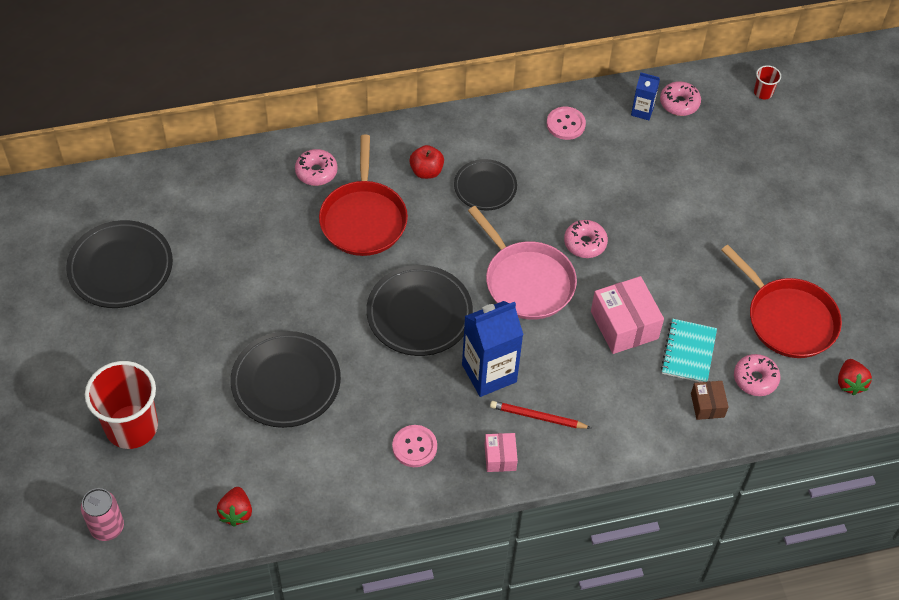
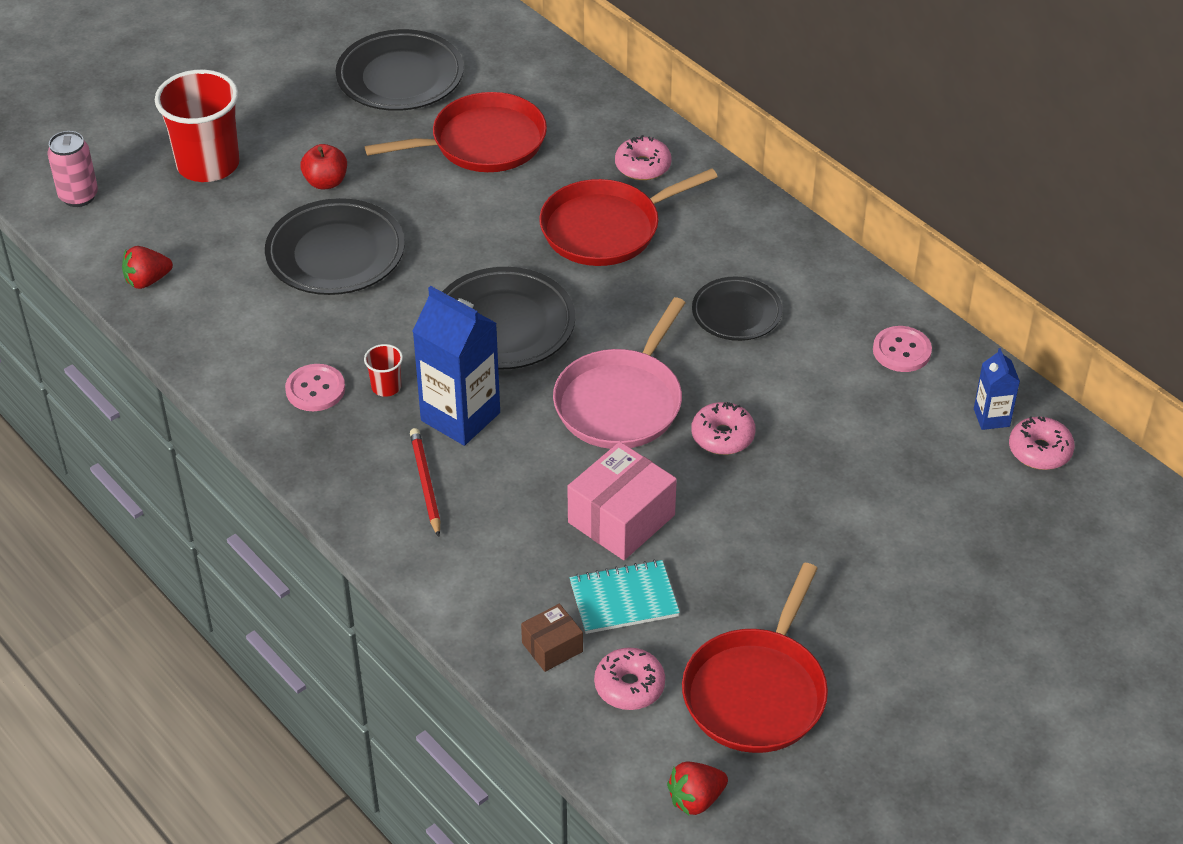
camera: 65 degrees right, 10 degrees down
red apple [409,145,444,179] -> red apple moved to [300,144,347,190]
pink box [485,433,518,472] -> none
red cup [754,65,781,99] -> red cup moved to [364,344,403,397]
none -> red pan [365,92,547,172]

